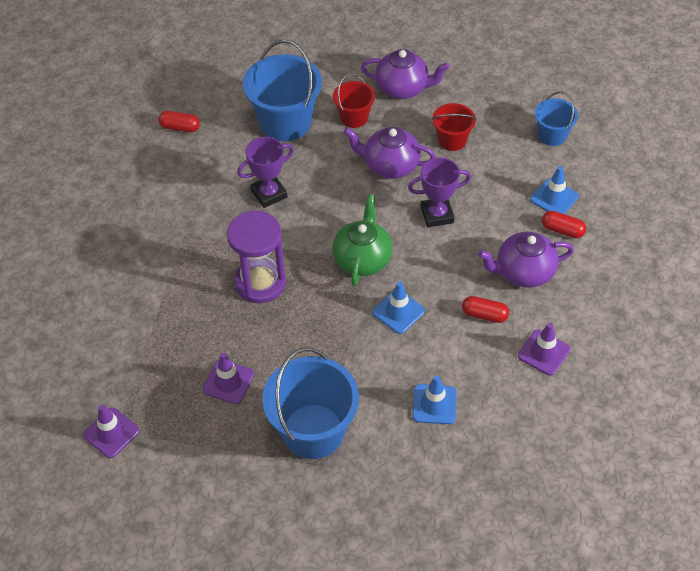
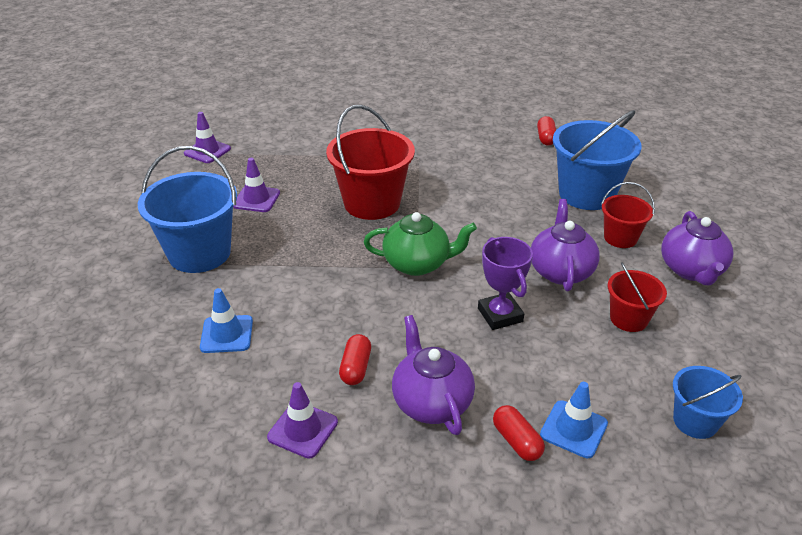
camera: 80 degrees right, 15 degrees down
purple hourglass [227,211,286,303] -> red bucket [326,105,415,220]
purple trophy [237,137,294,208] -> none
blue traffic cone [373,282,425,334] -> none
red capsule [542,211,586,238] -> red capsule turned 45 degrees counterclockwise [493,405,545,461]

